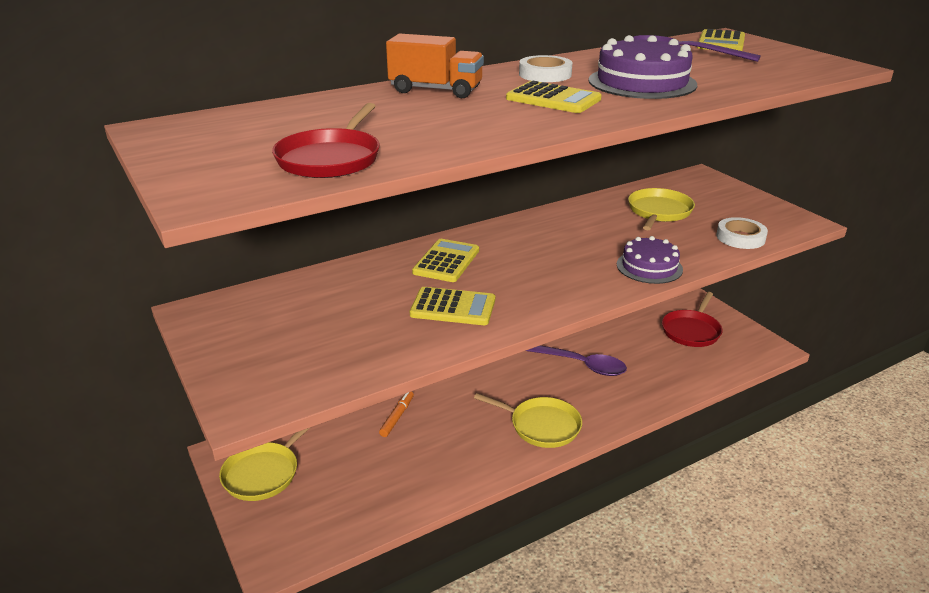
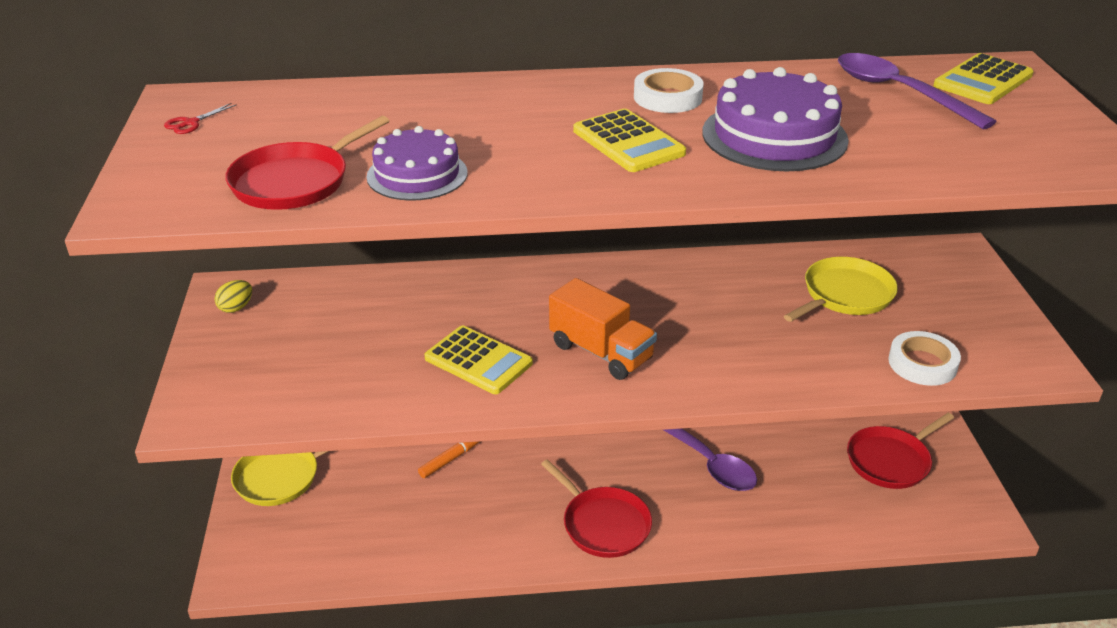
camera: 25 degrees right, 5 degrees up
orange truck [386,34,484,99] -> orange truck moved to [549,278,657,380]
yellow calculator [412,239,479,282] -> none
yellow pan [474,393,582,448] -> red pan [541,459,652,558]
purple cake [617,236,683,284] -> purple cake moved to [366,126,468,201]
none -> red scissors [164,103,237,134]
none -> yellow egg [214,280,252,313]

